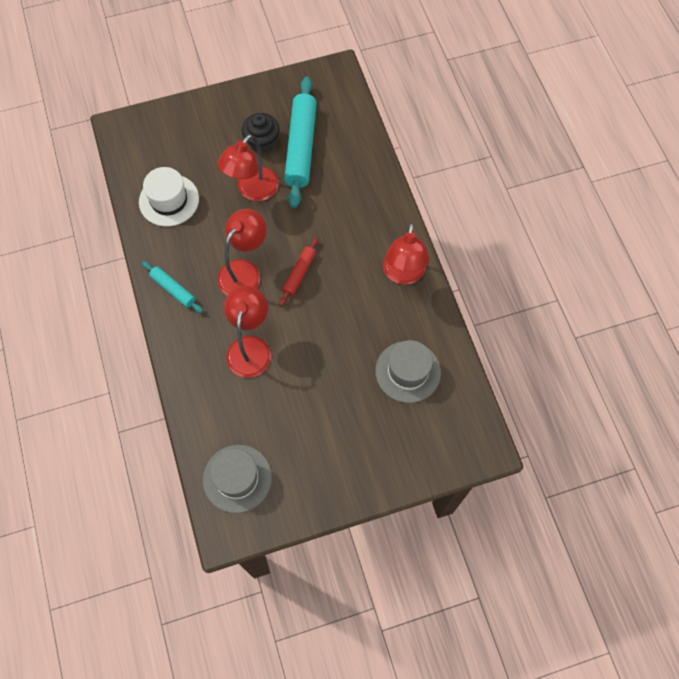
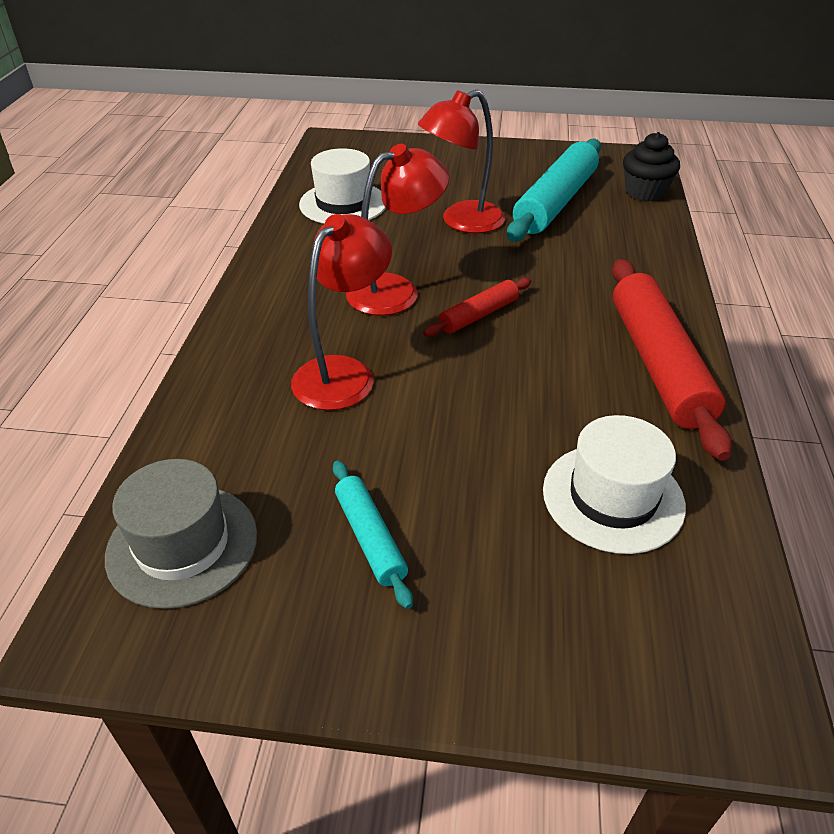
camera: 25 degrees right, 25 degrees down
turquoise rolling pin [142,261,203,313] -> turquoise rolling pin moved to [333,461,413,609]
black cupcake [242,113,280,153] -> black cupcake moved to [623,132,680,201]
grey hat [375,340,441,403] -> white hat [543,415,686,554]
red lamp [383,222,429,285] -> red rolling pin [612,259,732,461]

